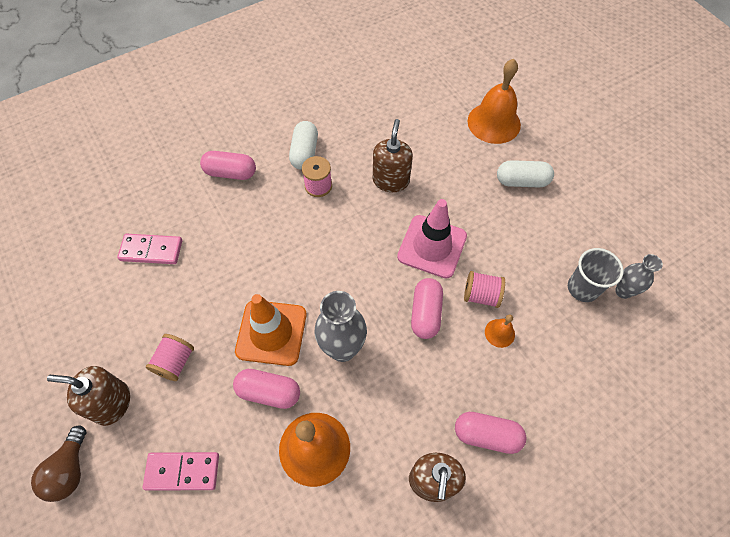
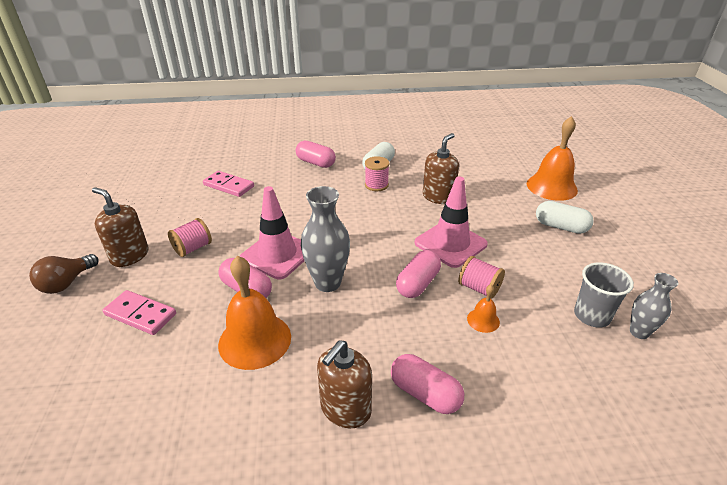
camera: 25 degrees right, 25 degrees down
orange traffic cone [235,294,307,366] -> pink traffic cone [240,186,304,279]

